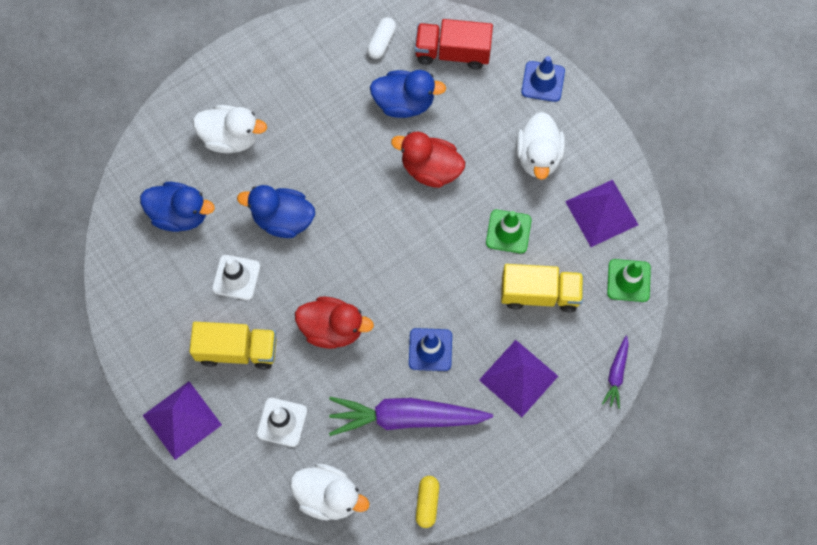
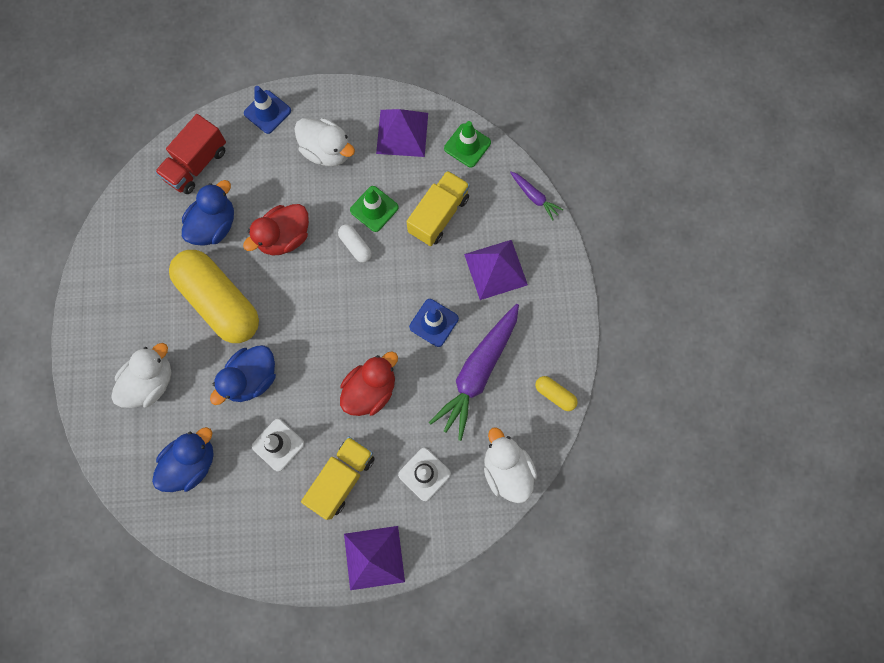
camera: 60 degrees left, 5 degrees up
white duck [290,464,369,521] -> white duck turned 75 degrees counterclockwise [484,427,537,503]
white capsule [367,17,396,59] -> white capsule moved to [338,224,372,263]
none -> yellow capsule [169,250,259,343]

